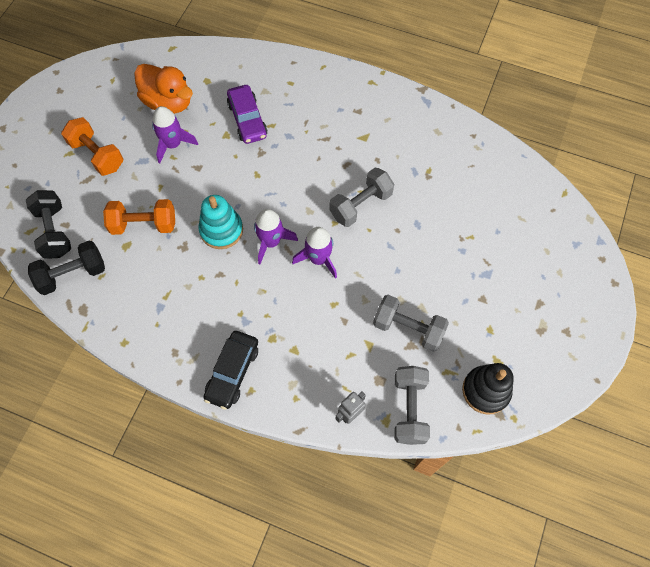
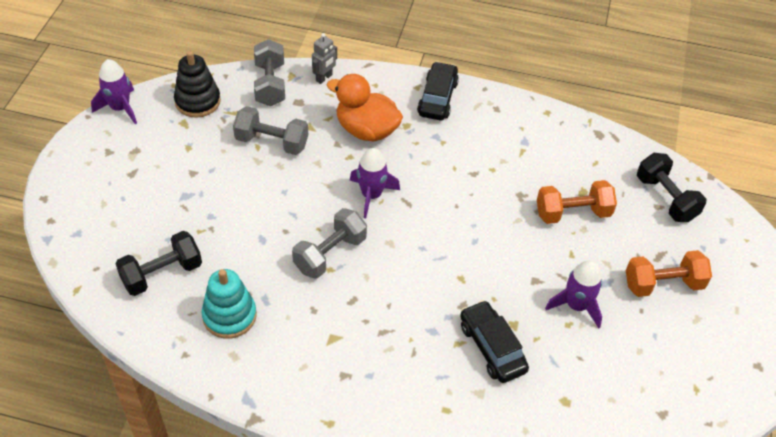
camera: 170 degrees right, 15 degrees down
black dumbbell [28,241,105,295] -> black dumbbell moved to [115,231,202,296]
orange dumbbell [61,117,123,176] -> orange dumbbell turned 45 degrees counterclockwise [626,250,712,297]
orange duck [134,64,193,114] -> orange duck moved to [327,74,403,141]
turquoise stacking toy [199,195,243,249] -> turquoise stacking toy moved to [202,269,257,339]
purple car [227,85,267,144] -> black car [460,300,529,383]
purple rocket [254,209,298,264] -> purple rocket moved to [91,59,137,124]

